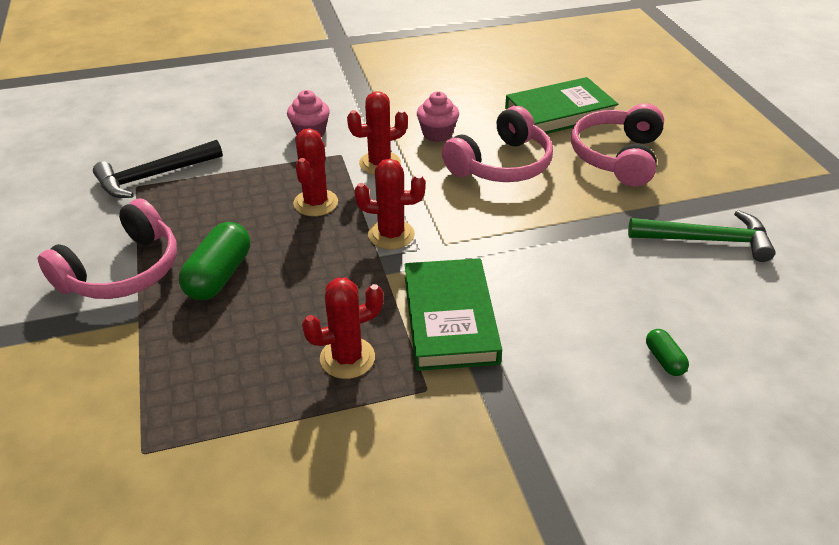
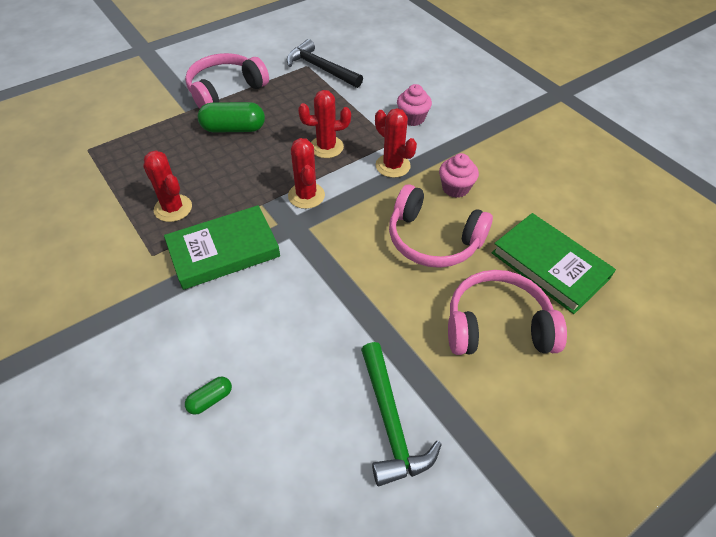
camera: 70 degrees right, 10 degrees up
pink headphones [38,199,177,299] -> pink headphones turned 120 degrees clockwise [185,53,269,108]

